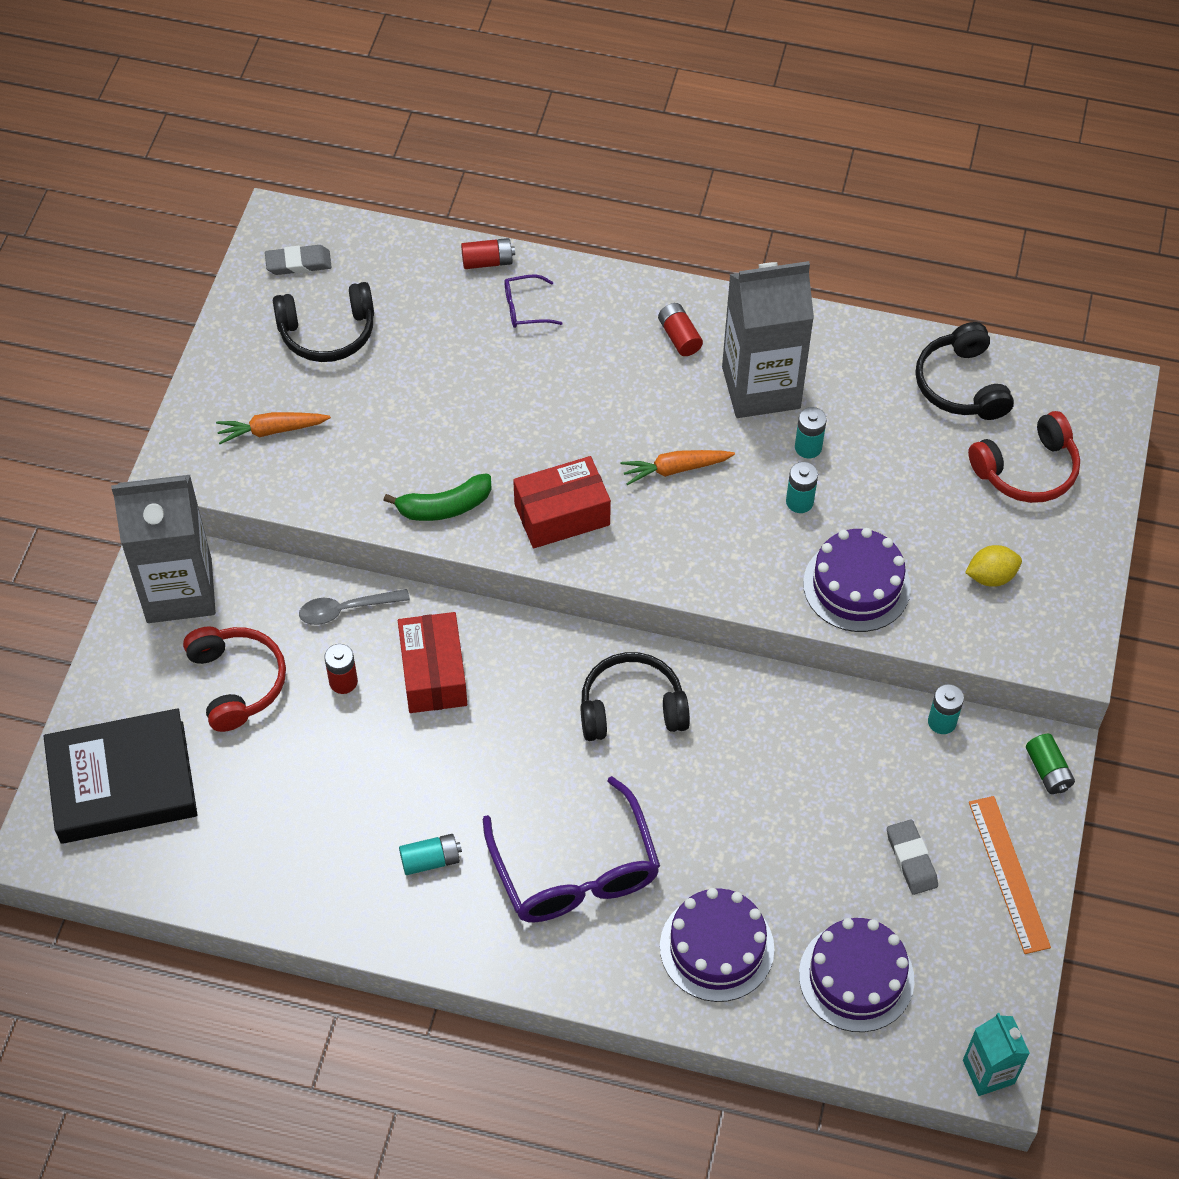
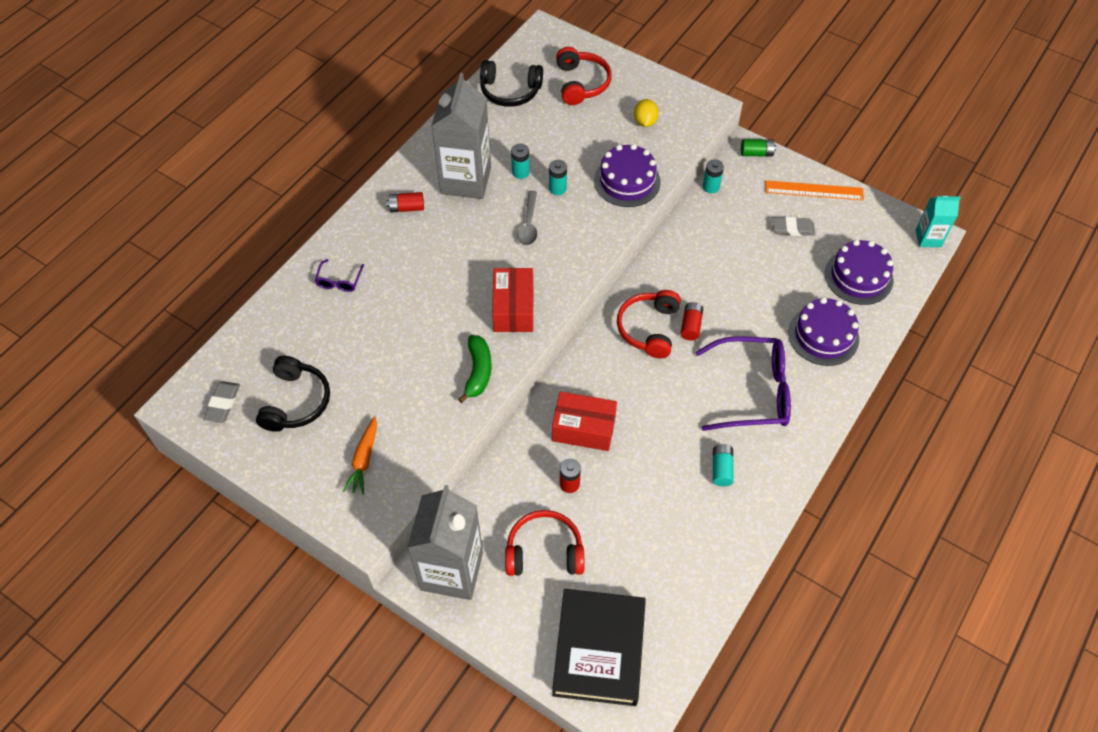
camera: 70 degrees left, 0 degrees up
grey spoon [299,589,410,625] -> grey spoon moved to [517,191,537,245]
red battery [461,238,515,269] -> red battery moved to [680,302,703,341]
black headphones [580,652,690,741] -> red headphones [617,290,681,358]
orange carrot [621,450,735,485] -> none

